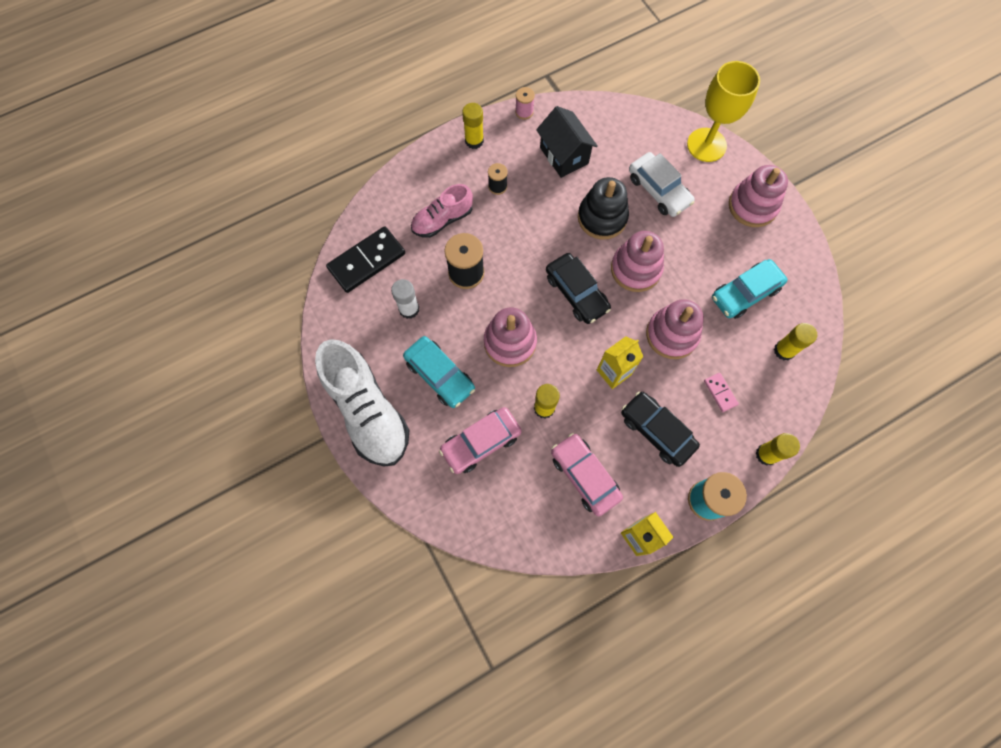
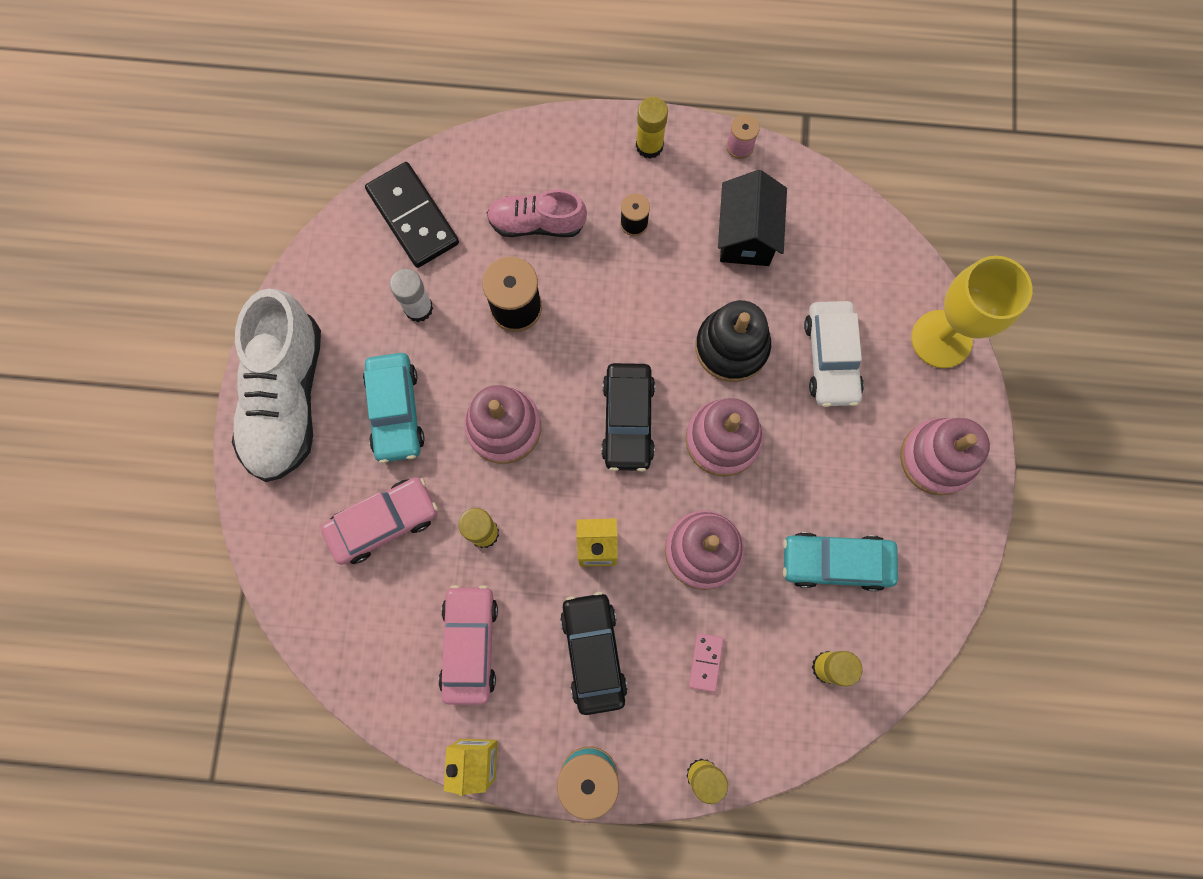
camera: 35 degrees right, 5 degrees up
black domino [326,226,405,293] -> black domino turned 60 degrees clockwise [365,162,459,268]
pink car [439,407,522,474] -> pink car turned 150 degrees clockwise [321,477,438,565]

